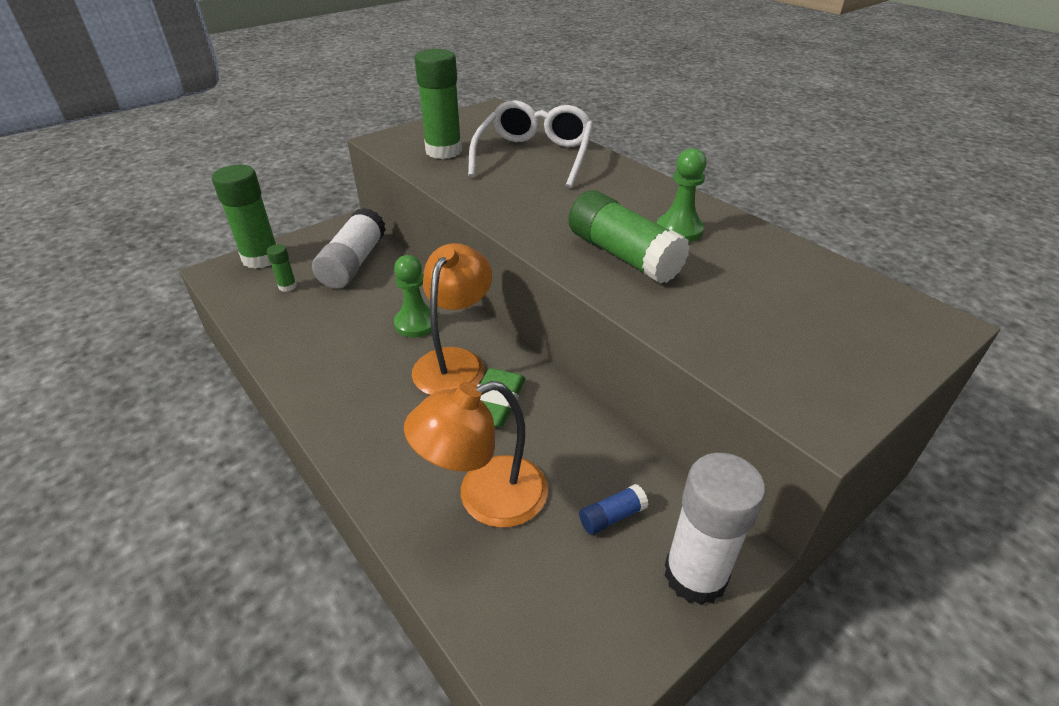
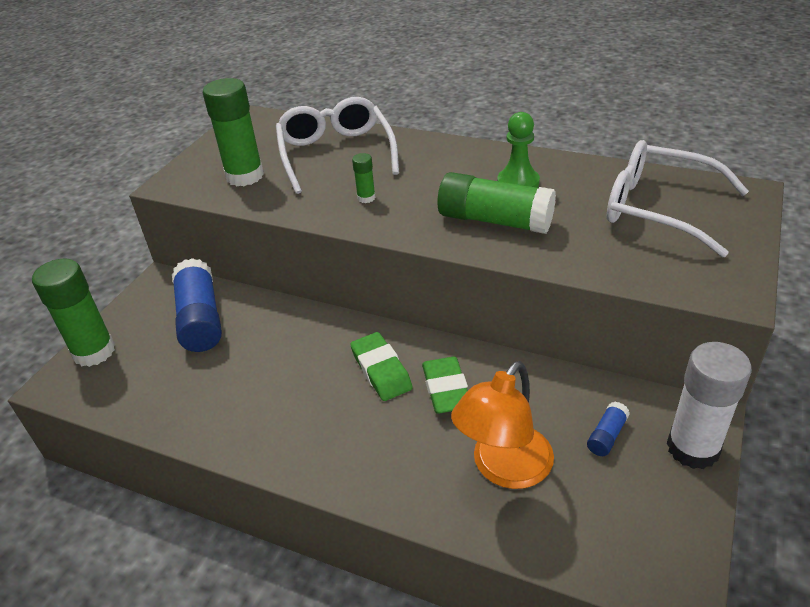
camera: 25 degrees left, 0 degrees up
green glue stick [267,244,297,292] -> green glue stick moved to [352,153,376,203]
white glue stick [312,208,386,289] -> blue glue stick [172,258,222,352]
green pawn [394,255,438,338] -> none
orange lamp [412,243,492,395] -> green eraser [350,332,413,401]
none -> white glasses [607,140,749,258]

